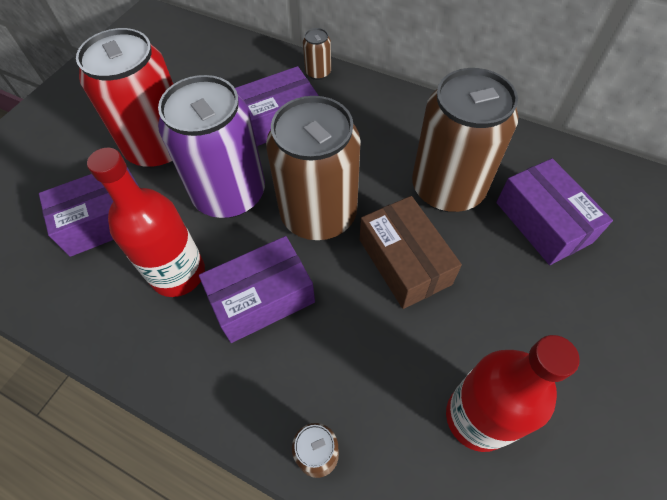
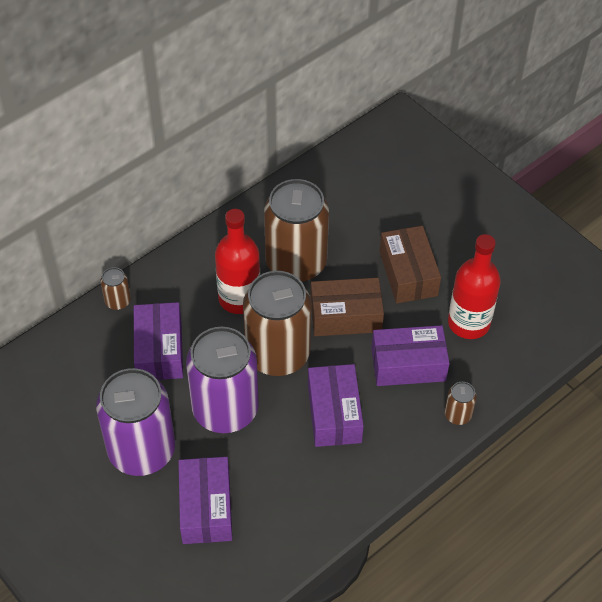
camera: 70 degrees left, 5 degrees down
red can [76,28,174,169] -> purple can [96,368,175,476]
red bottle [87,148,205,297] -> red bottle moved to [215,209,260,314]
purple box [496,158,613,265] -> purple box moved to [371,325,450,386]
none -> brown box [380,226,441,303]

